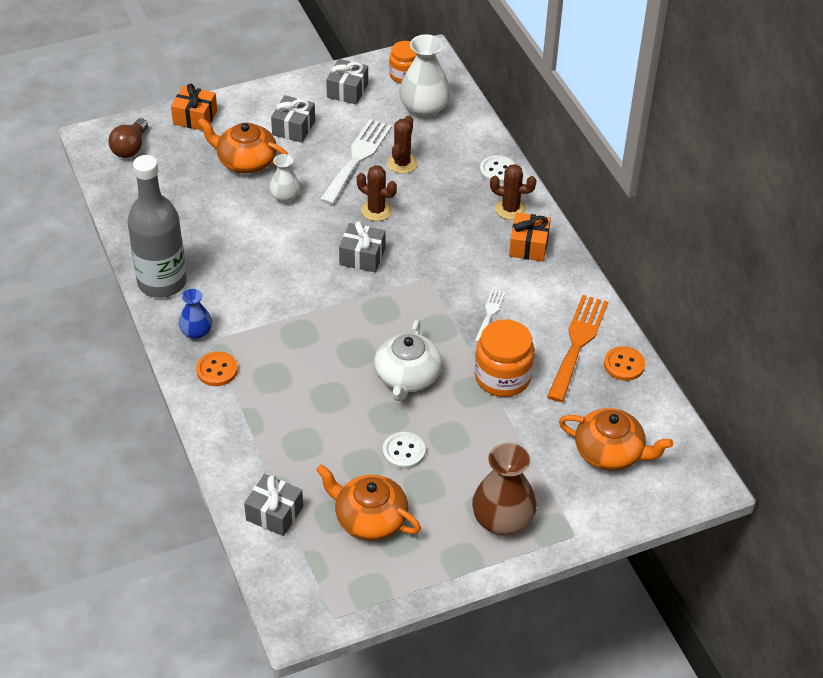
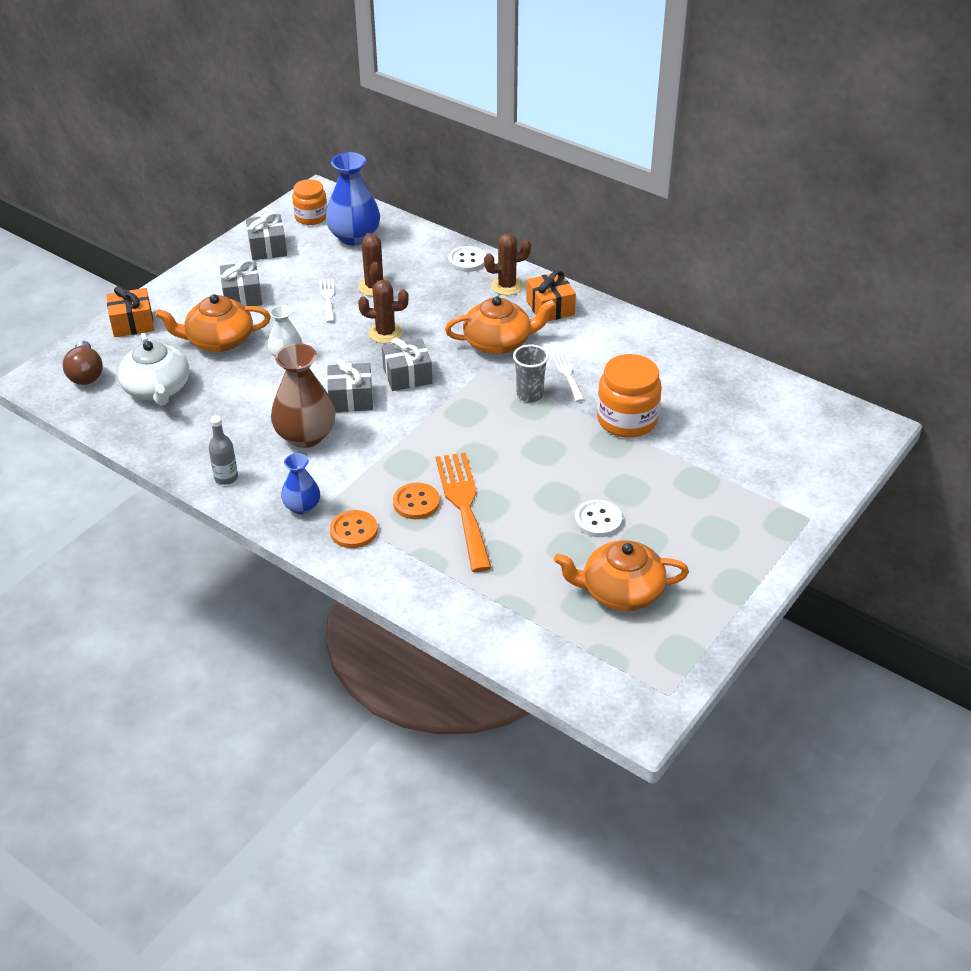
camera: 30 degrees left, 5 degrees down
grey bottle [127,155,187,298] -> grey bottle [208,415,238,485], size x0.41
grey gift [244,474,303,536] -> grey gift moved to [327,359,373,412]
white fork [320,119,392,205] -> white fork [319,278,335,323], size x0.52
white teapot [374,319,442,401] -> white teapot moved to [118,333,189,406]
white vase [399,34,451,118] -> blue vase [326,152,380,246]
brown vase [472,443,537,536] -> brown vase moved to [271,343,336,448]
orange fork [547,295,608,402] -> orange fork moved to [436,453,492,572]
orange teapot [559,408,673,471] -> orange teapot moved to [445,296,556,354]
orange button [604,346,645,381] -> orange button moved to [393,482,440,519]
none -> grey cup [513,344,549,403]

